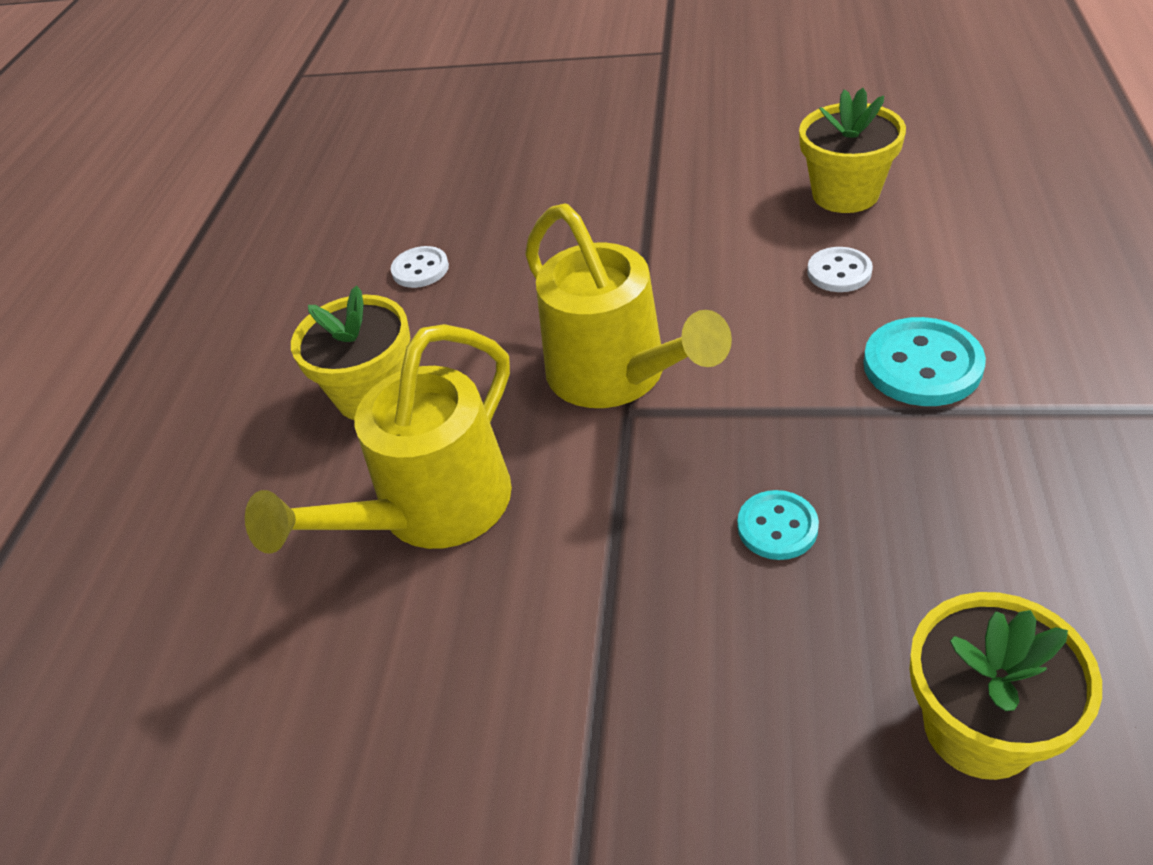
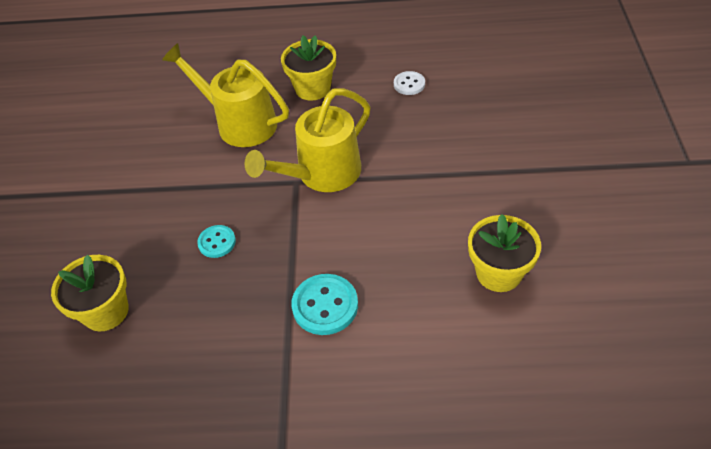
camera: 80 degrees right, 5 degrees up
white button [807,247,873,292] -> none

